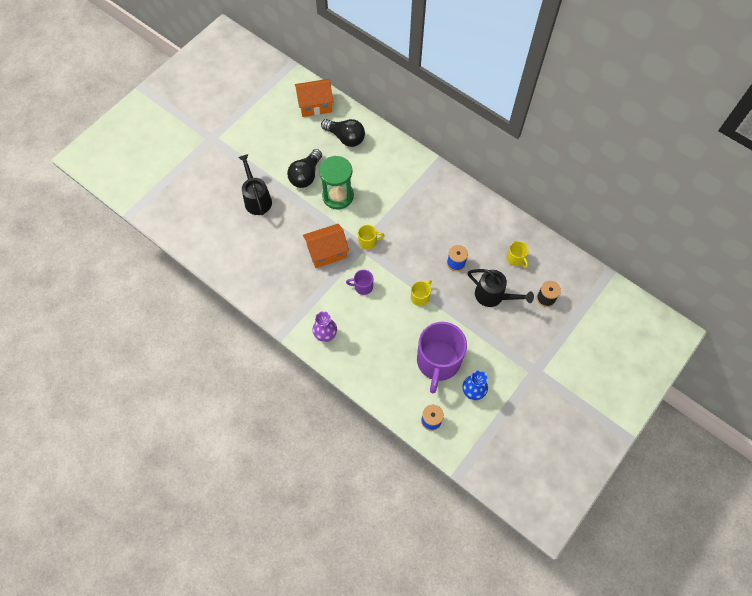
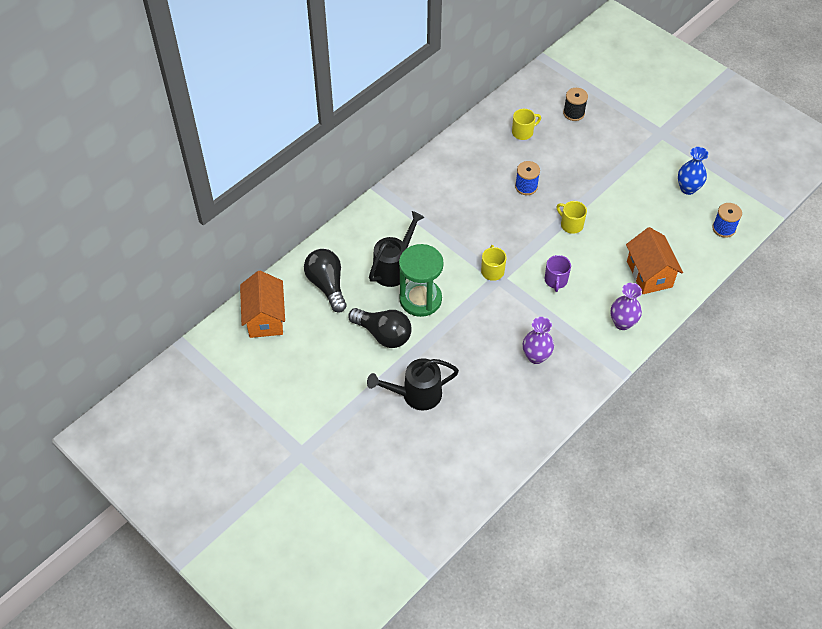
camera: 85 degrees left, 10 degrees down
orange house [303,224,349,268] -> orange house moved to [626,227,683,294]
black light bulb [321,119,365,147] -> black light bulb turned 60 degrees counterclockwise [304,249,347,313]
purple mug [417,322,467,393] -> none
black watering can [468,269,534,307] -> black watering can moved to [369,211,425,287]
none -> purple vase [523,317,554,364]

